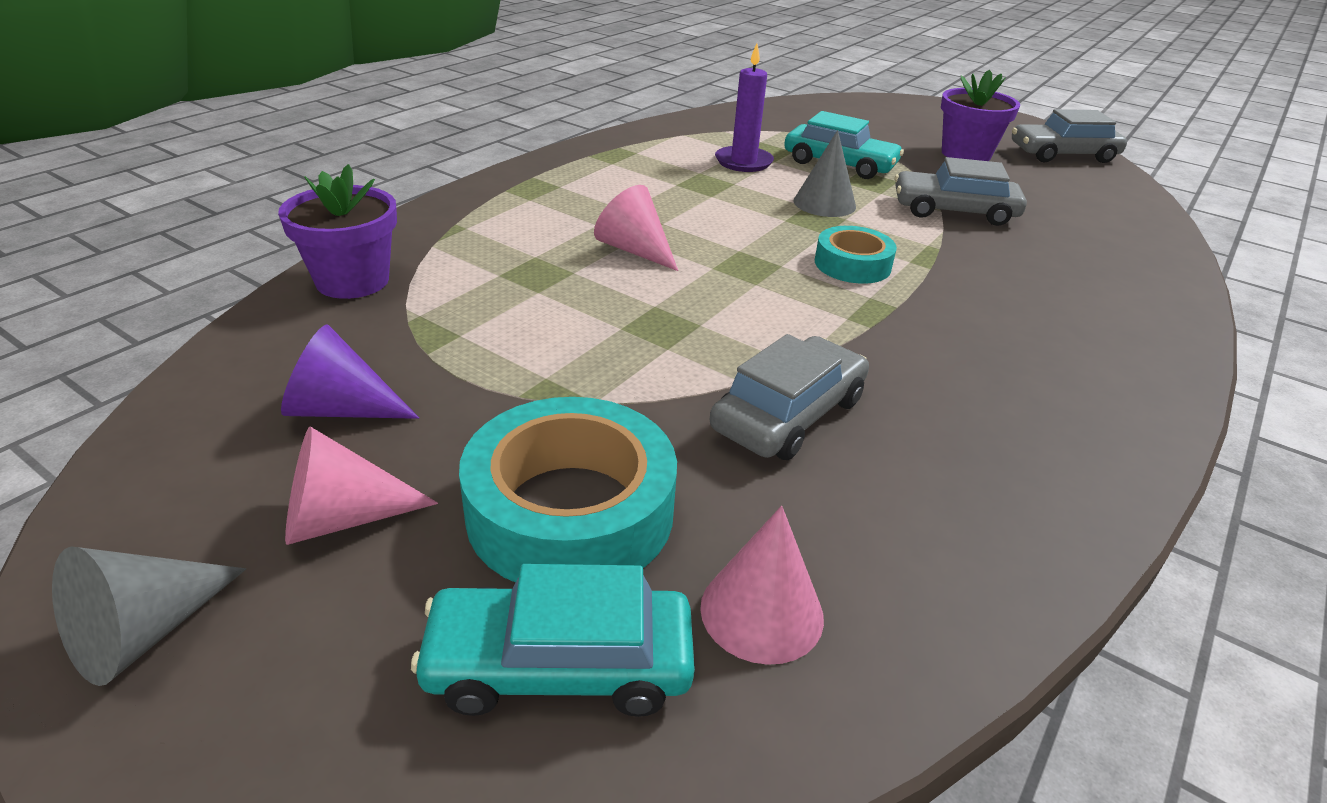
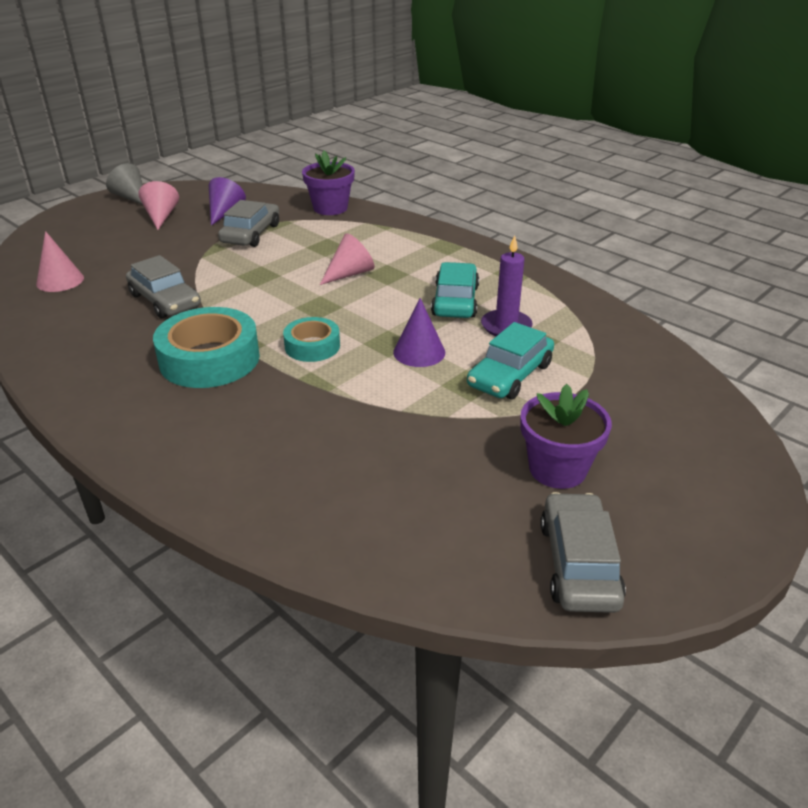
camera: 100 degrees right, 0 degrees up
turquoise car [411,564,695,717] -> turquoise car moved to [431,262,479,318]
turquoise tape [459,397,677,583] -> turquoise tape moved to [153,307,260,388]
grey cone [794,130,856,217] -> purple cone [393,298,445,367]
grey car [895,157,1027,226] -> grey car moved to [218,200,279,247]

